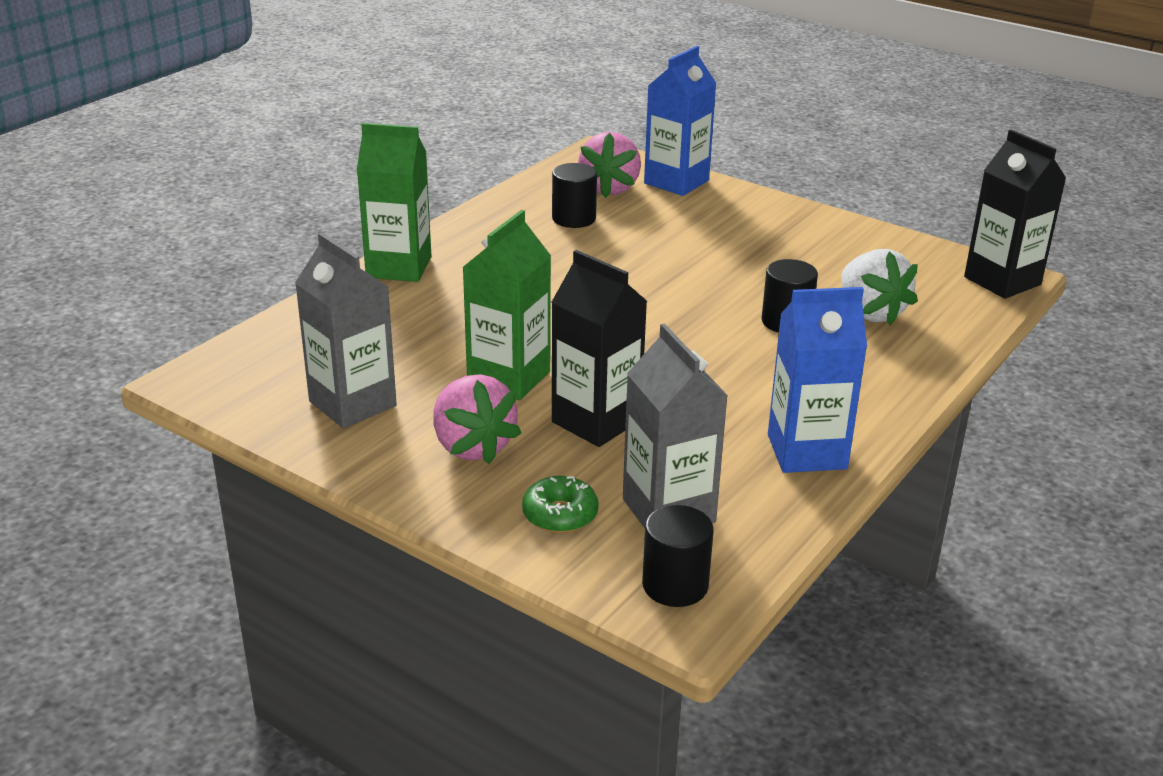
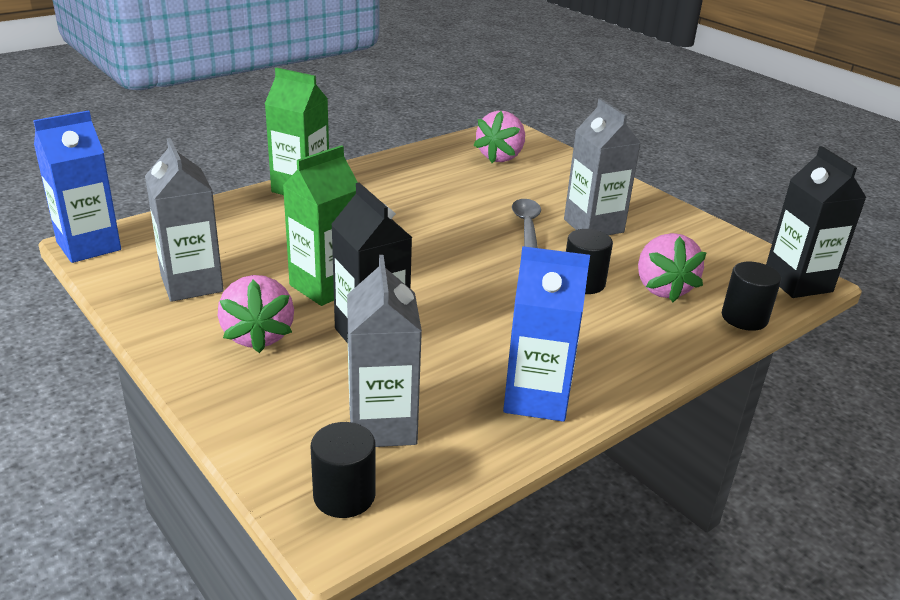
camera: 15 degrees right, 0 degrees up
green donut [522,476,599,533] -> none
black cylinder [552,163,597,228] -> black cylinder moved to [722,262,781,331]
blue carton [644,46,717,196] -> blue carton moved to [33,110,121,263]
white strawberry [841,249,918,326] -> pink strawberry [638,233,707,302]
none -> grey spoon [512,199,541,248]
none -> grey carton [564,98,641,235]

